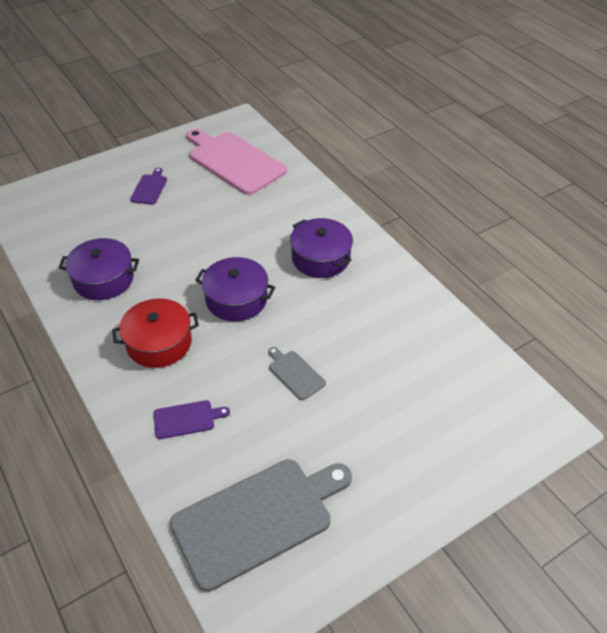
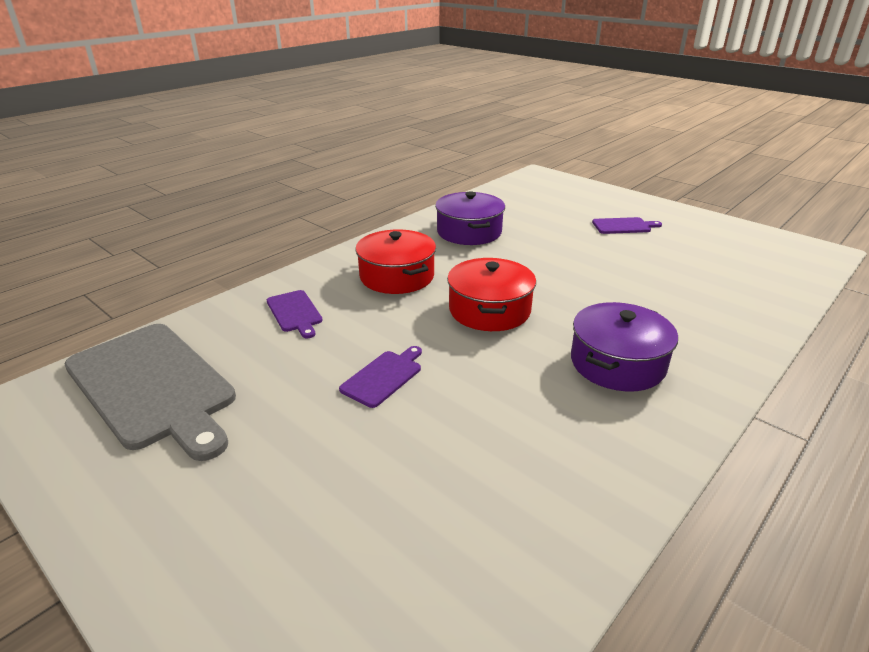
camera: 75 degrees right, 15 degrees down
pink cutting board [186,129,287,195] -> none
purple pot [195,257,275,321] -> red pot [447,258,536,331]
grey cutting board [268,347,326,400] -> purple cutting board [339,346,422,408]

